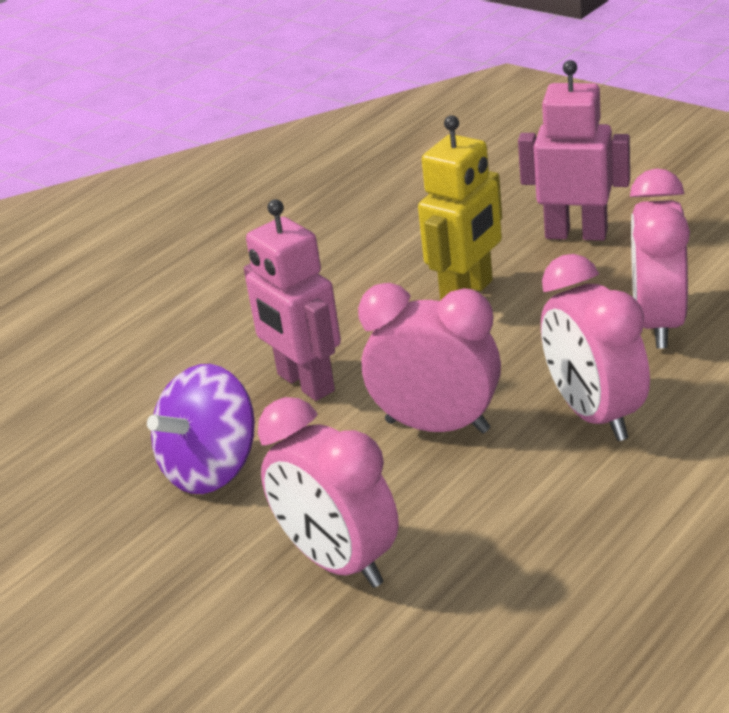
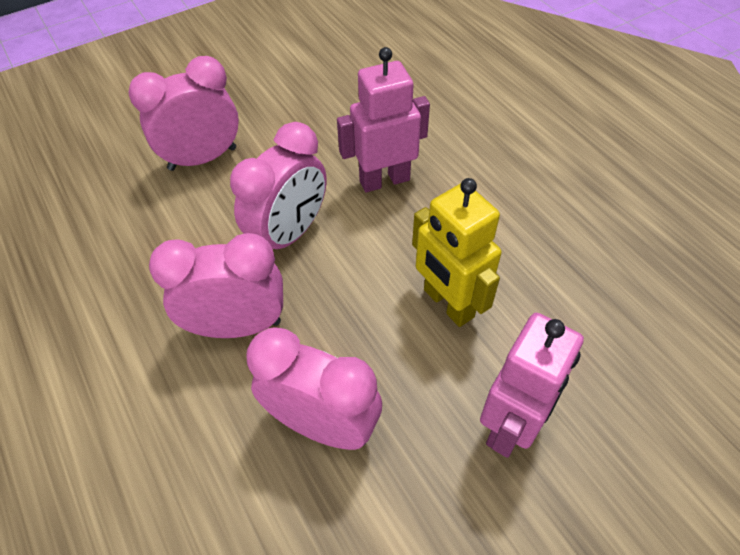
camera: 105 degrees right, 20 degrees up
purple spinning top [147,364,255,494] -> none

